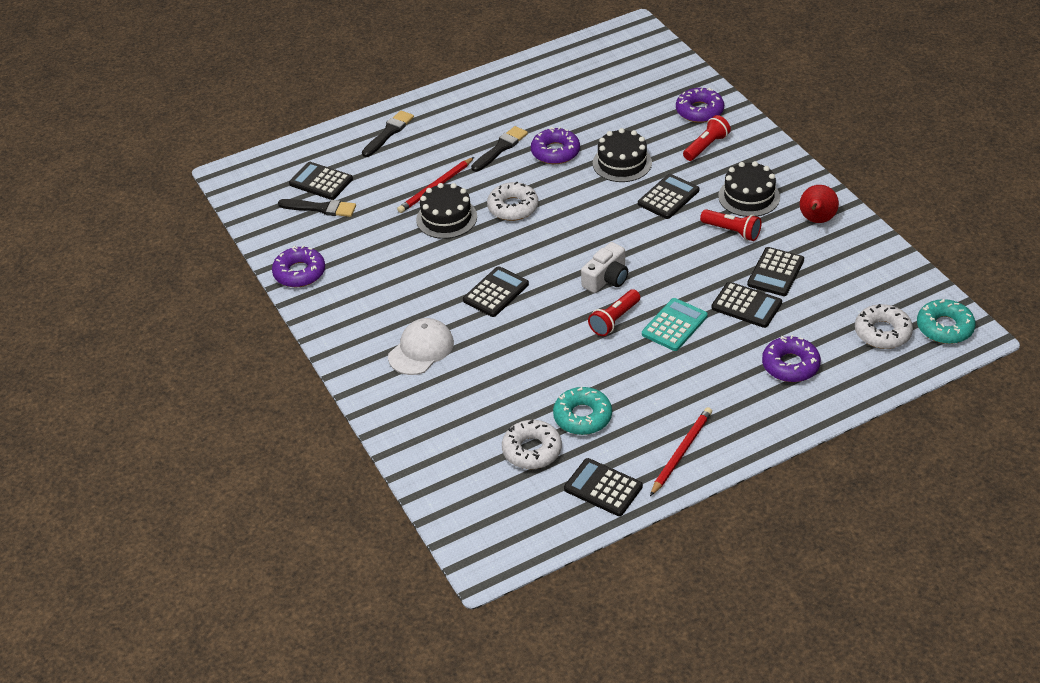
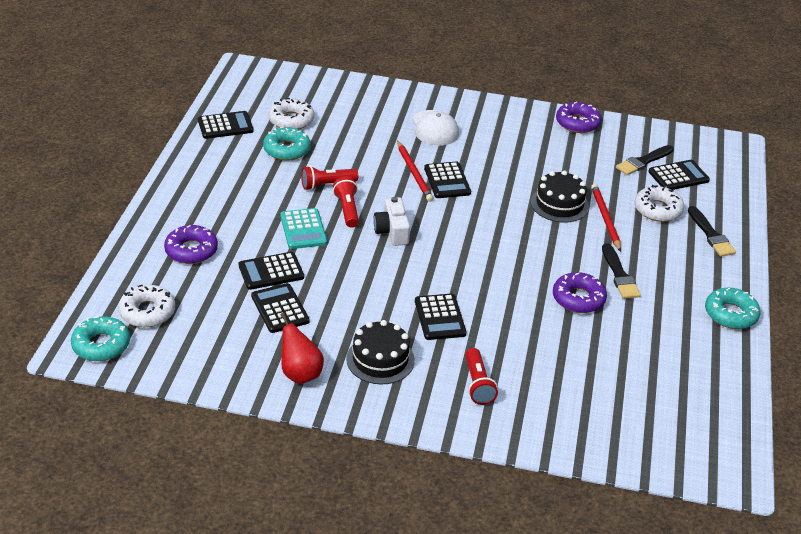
camera: 125 degrees right, 5 degrees down
white donut [487,182,538,221] -> white donut moved to [635,185,684,222]
black cake [593,128,652,182] -> none
red pencil [650,407,712,496] -> red pencil moved to [397,141,433,202]
purple donut [676,88,724,123] -> none
red flashlight [700,209,762,241] -> red flashlight moved to [301,166,358,190]
none -> turquoise donut [705,288,760,329]

